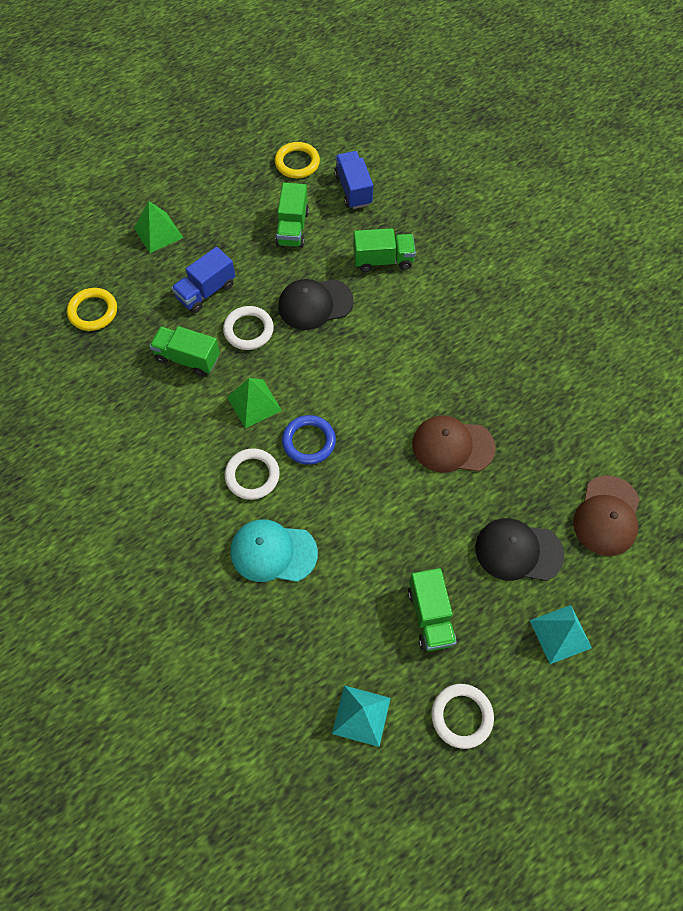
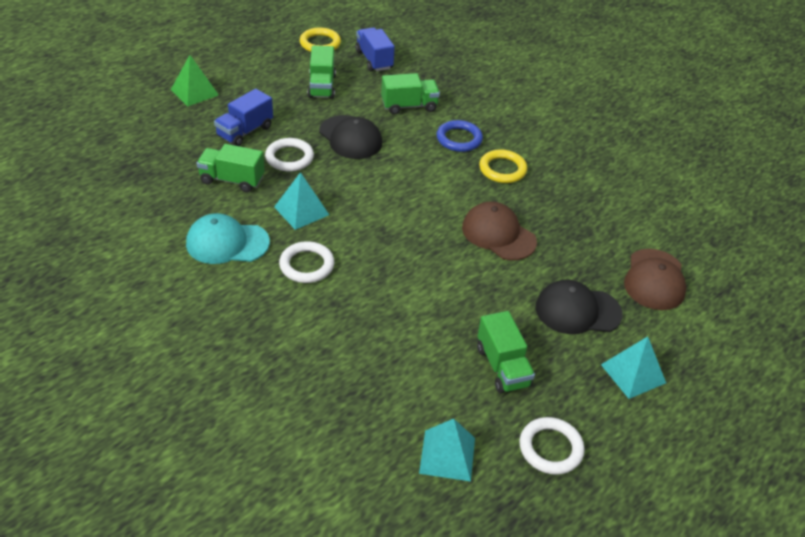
camera: 10 degrees left, 20 degrees down
yellow ring [67,288,117,331] -> yellow ring moved to [479,149,527,183]
green pyramid [227,378,282,428] -> turquoise pyramid [274,172,329,230]
turquoise cap [230,519,318,582] -> turquoise cap moved to [186,213,270,264]
black cap [278,279,354,330] -> black cap turned 105 degrees counterclockwise [319,115,382,159]
blue ring [282,415,336,465] -> blue ring moved to [436,120,483,152]
brown cap [412,416,496,473] -> brown cap turned 45 degrees clockwise [462,201,537,260]

